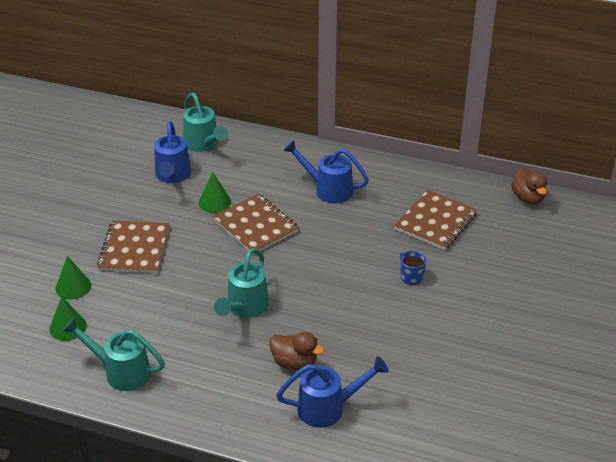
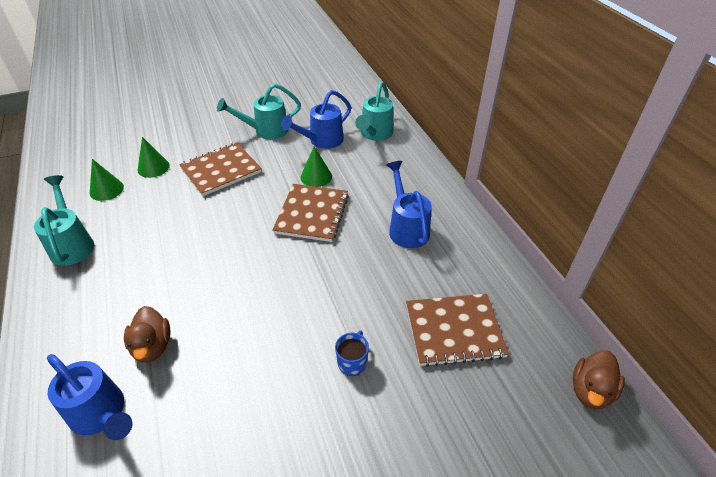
camera: 50 degrees right, 5 degrees up
turquoise watering can [214,248,269,318] -> turquoise watering can moved to [217,83,301,139]

